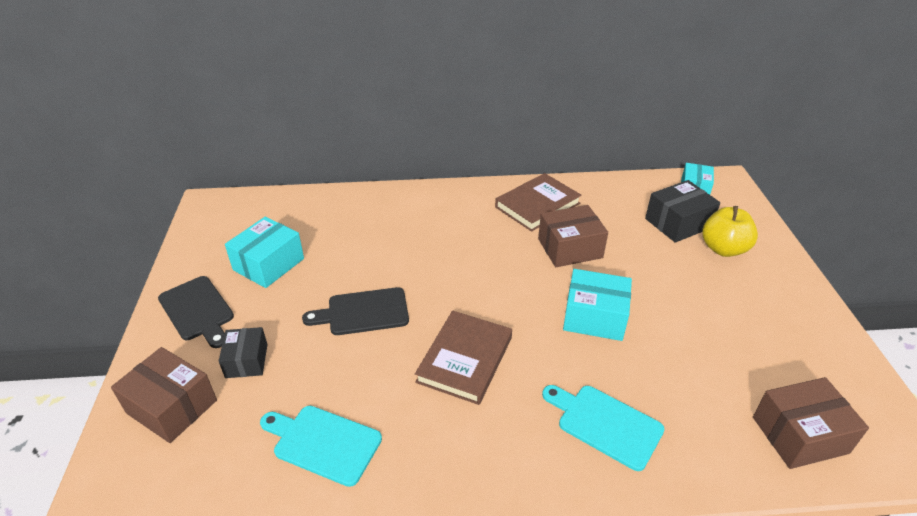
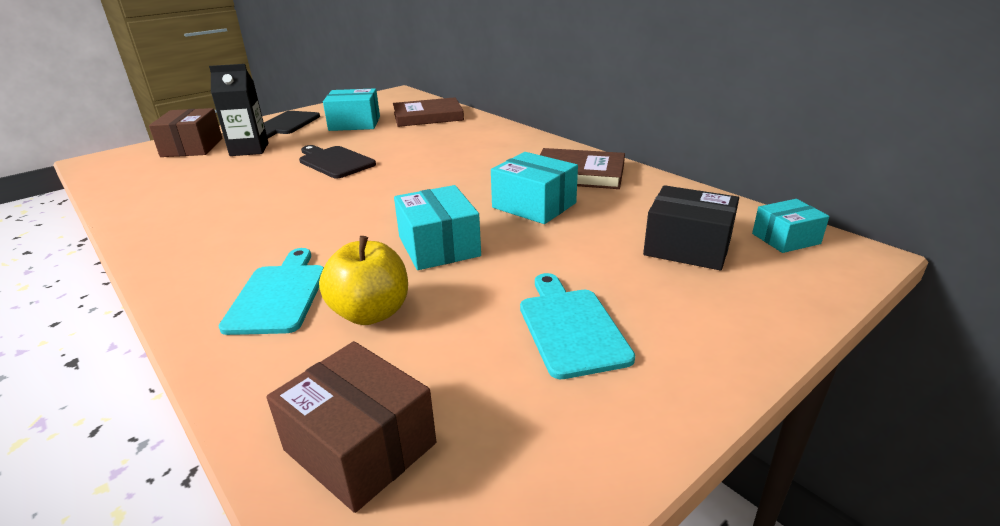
camera: 55 degrees right, 10 degrees down
black box [219,327,268,378] -> black carton [209,64,269,156]
turquoise cutting board [260,406,382,487] -> turquoise cutting board moved to [520,273,635,379]
brown book [415,311,512,405] -> brown book moved to [393,97,464,127]
brown box [538,205,608,267] -> turquoise box [491,152,578,224]
yellow apple [702,206,758,257] -> yellow apple moved to [319,236,408,325]

